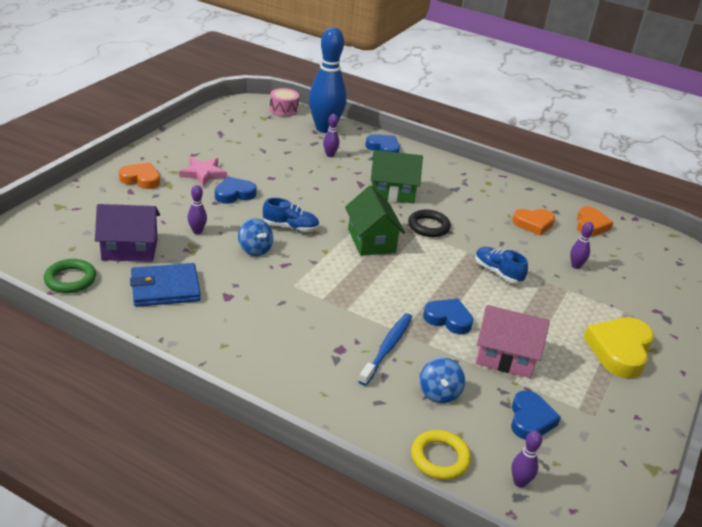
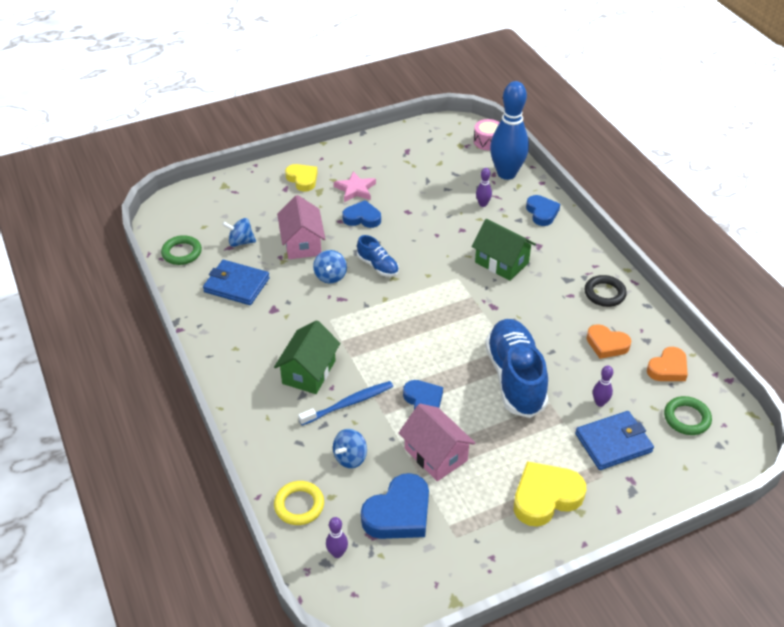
camera: 40 degrees right, 10 degrees up
purple house [95,204,160,262] -> blue spinning top [222,218,256,247]
orange heart [119,163,160,189] -> yellow heart [285,164,318,192]
purple bowling pin [188,185,207,234] -> pink house [277,195,325,259]
green house [345,186,405,256] -> green house moved to [274,320,340,394]
black ring [408,209,451,237] -> black ring moved to [585,275,627,307]
blue shoe [475,247,528,284] -> blue shoe [485,319,548,418], size x2.04
blue heart [511,390,561,440] -> blue heart [361,473,429,539], size x1.52
none -> blue wallet [575,411,654,470]
none -> green ring [664,396,712,435]

